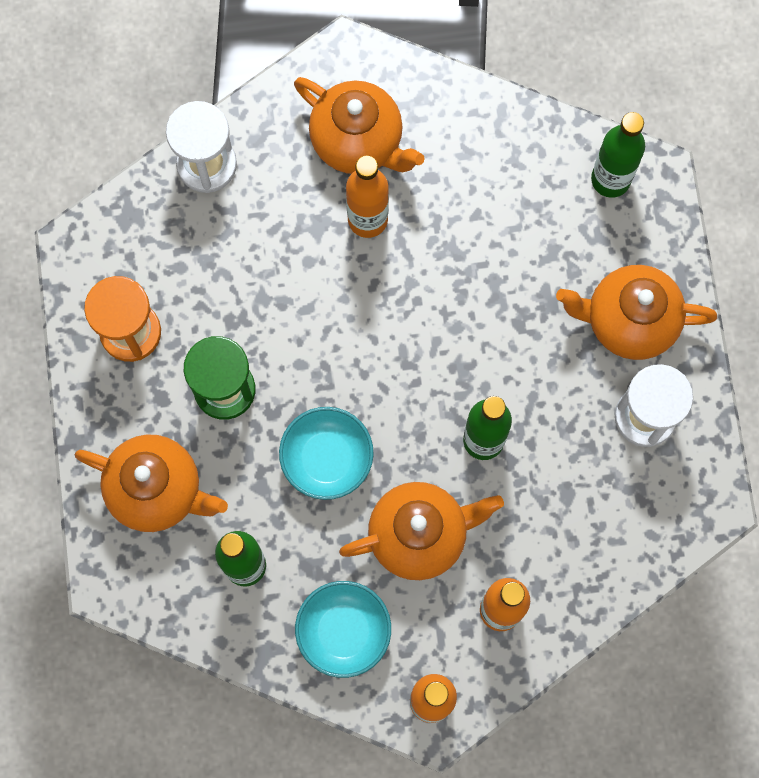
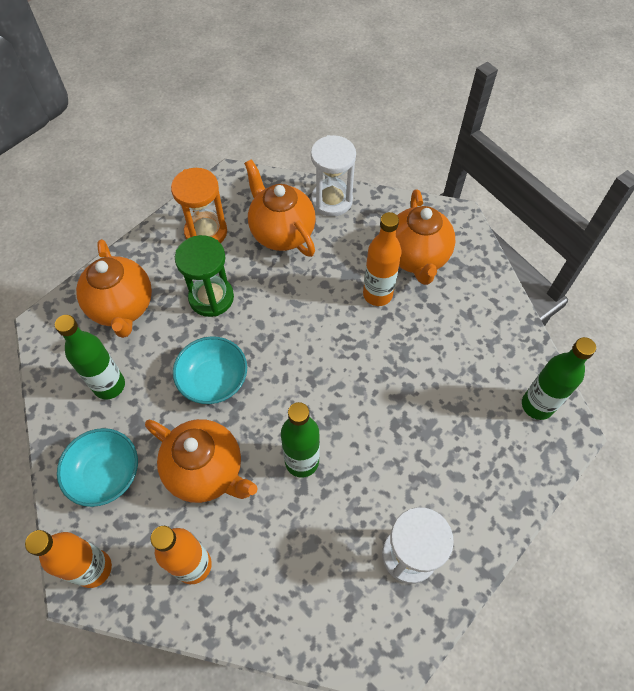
camera: 50 degrees right, 15 degrees down
orange teapot [556,265,717,360] -> orange teapot moved to [244,159,316,257]

